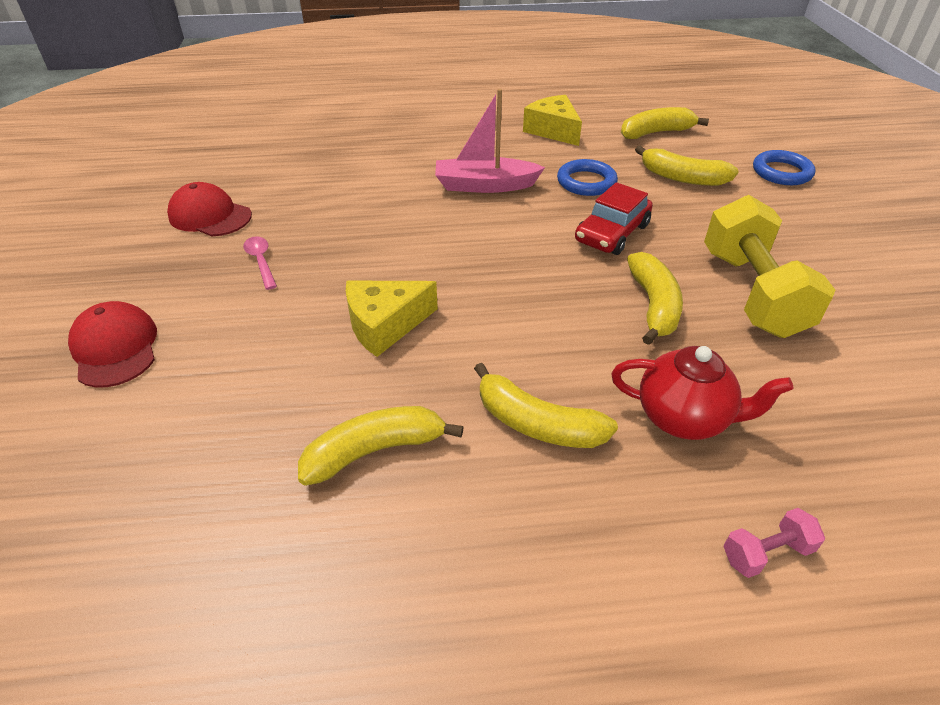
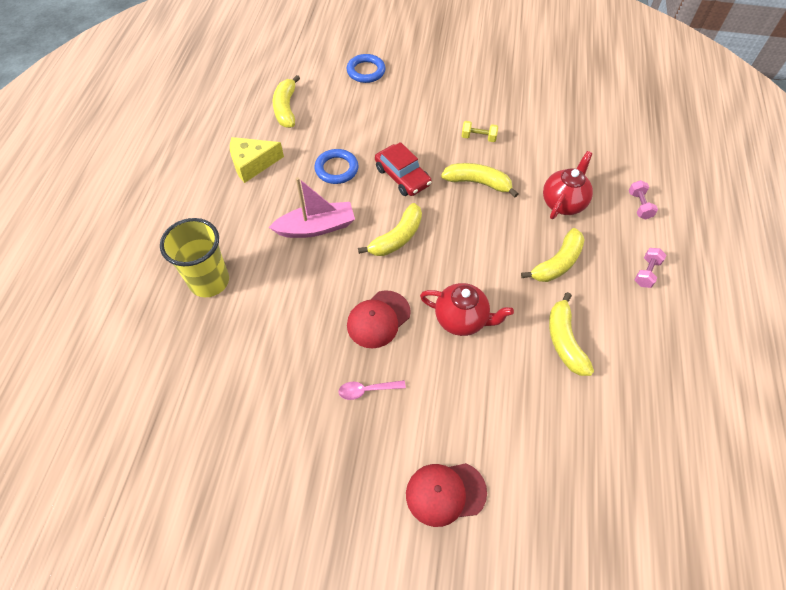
camera: 75 degrees left, 15 degrees up
red cap [167,182,252,236] -> red cap moved to [347,290,411,348]
yellow cheese [346,281,438,357] -> red teapot [420,283,514,336]
pink boat [435,89,545,193] -> pink boat turned 120 degrees counterclockwise [269,177,355,238]
yellow banana [635,146,739,186] -> yellow banana moved to [358,203,422,256]
yellow dumbbell [704,195,836,338] -> yellow dumbbell [462,121,498,142], size x0.42
none -> yellow cup [160,218,229,297]
none -> pink dumbbell [635,248,666,288]

